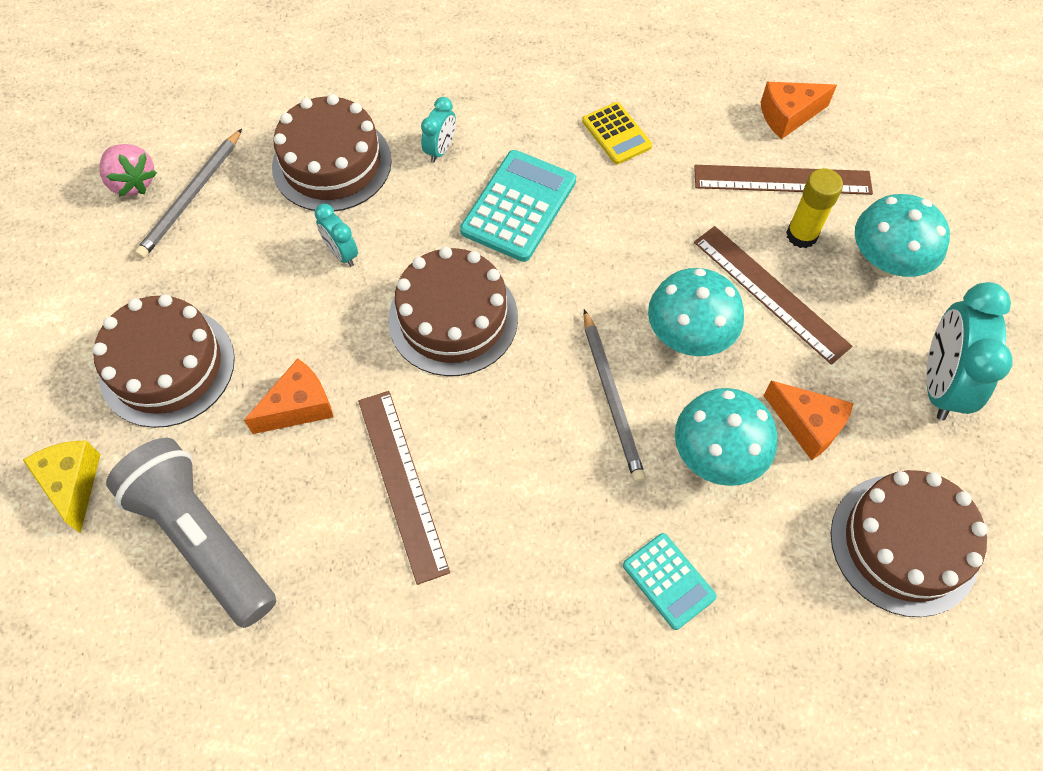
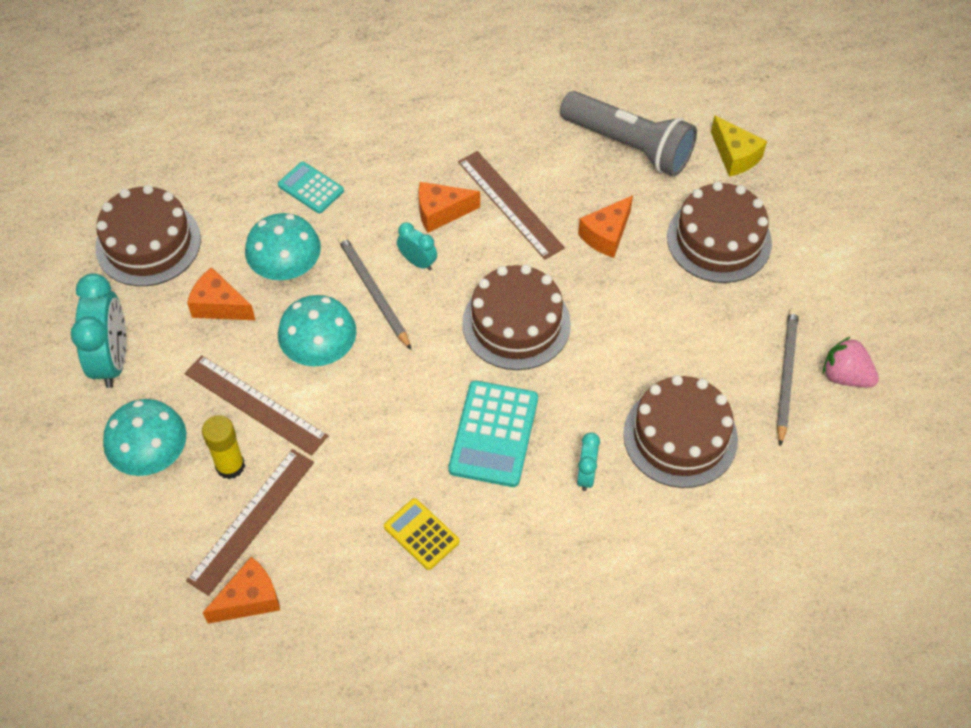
camera: 165 degrees right, 5 degrees down
turquoise clock [315,204,358,266] -> turquoise clock moved to [397,222,437,271]
brown ruler [694,165,873,195] -> brown ruler turned 45 degrees counterclockwise [186,449,314,596]
none -> orange cheese [419,182,480,233]

